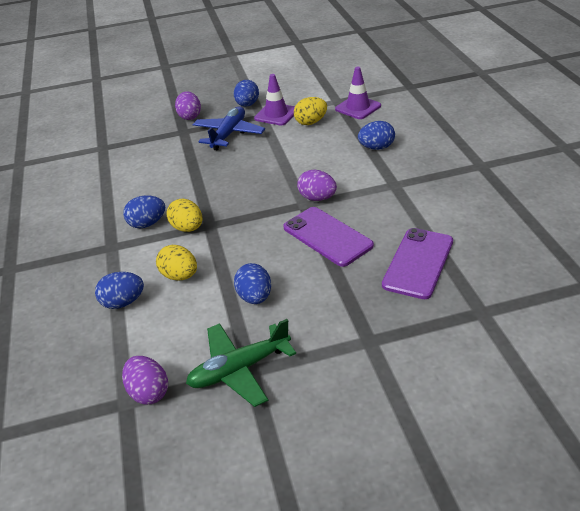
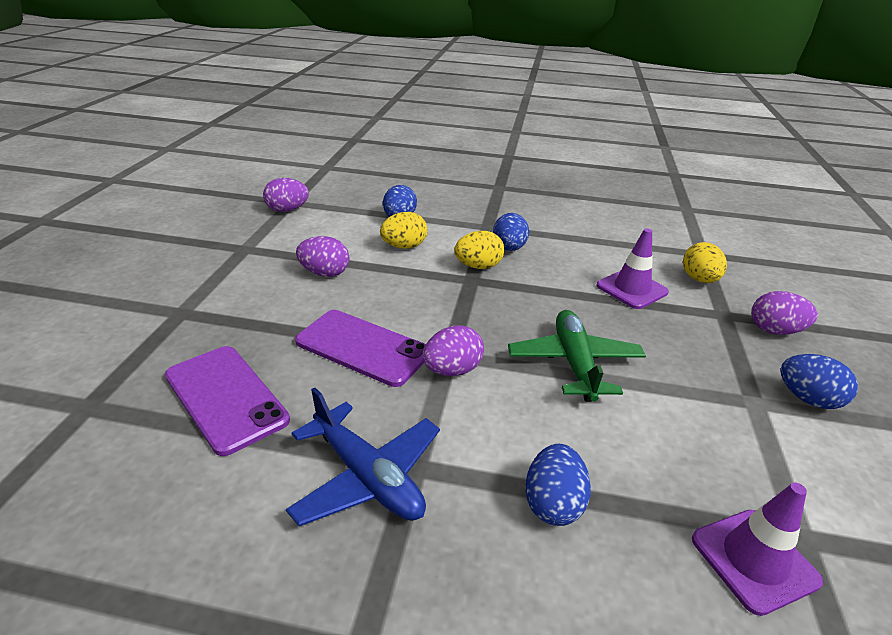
camera: 110 degrees right, 5 degrees down
green plane [186,319,296,407] -> green plane moved to [508,310,646,402]
blue plane [193,106,265,150] -> blue plane moved to [286,387,440,526]
blue egg [234,263,271,304] -> purple egg [296,236,349,277]
purple traffic cone [254,74,295,126] -> purple traffic cone moved to [596,228,669,309]
purple phone [283,207,374,267] -> purple phone turned 45 degrees clockwise [295,310,426,387]
yellow egg [294,97,327,125] -> yellow egg moved to [683,242,727,283]

